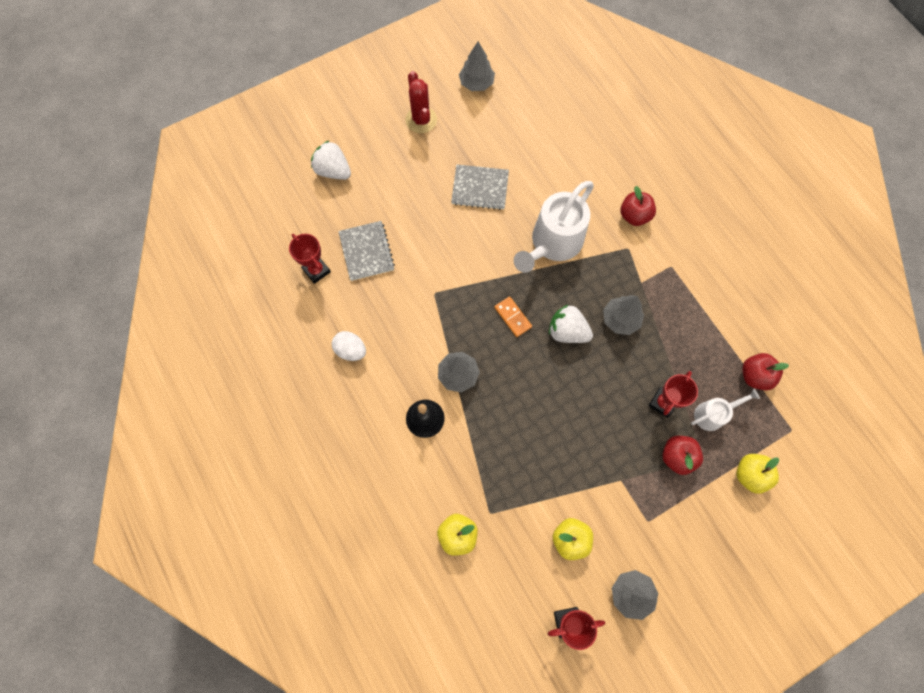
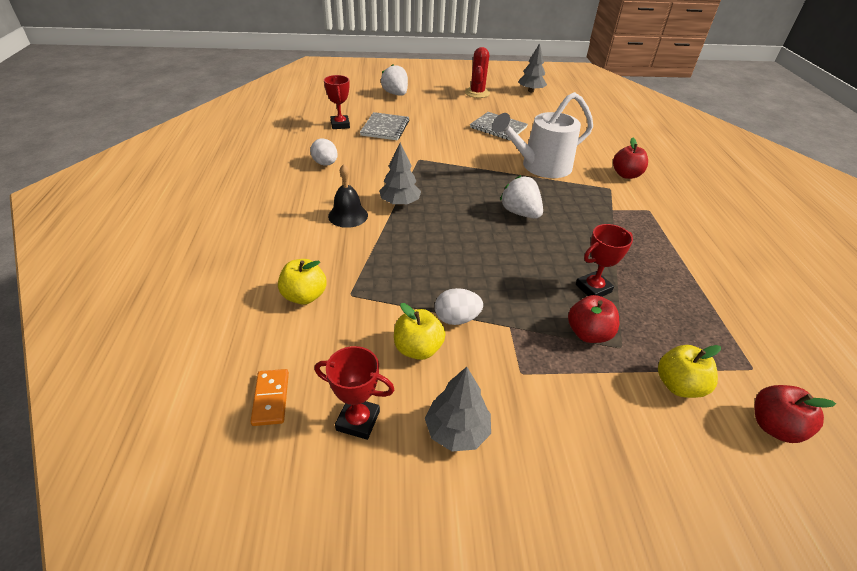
camera: 25 degrees right, 30 degrees down
orange domino [494,296,532,337] -> orange domino moved to [250,369,289,426]
grey tree [603,295,644,335] -> none
white watering can [691,388,760,431] -> none
red apple [742,353,789,390] -> red apple moved to [755,385,836,443]
none -> white egg [435,288,483,325]

